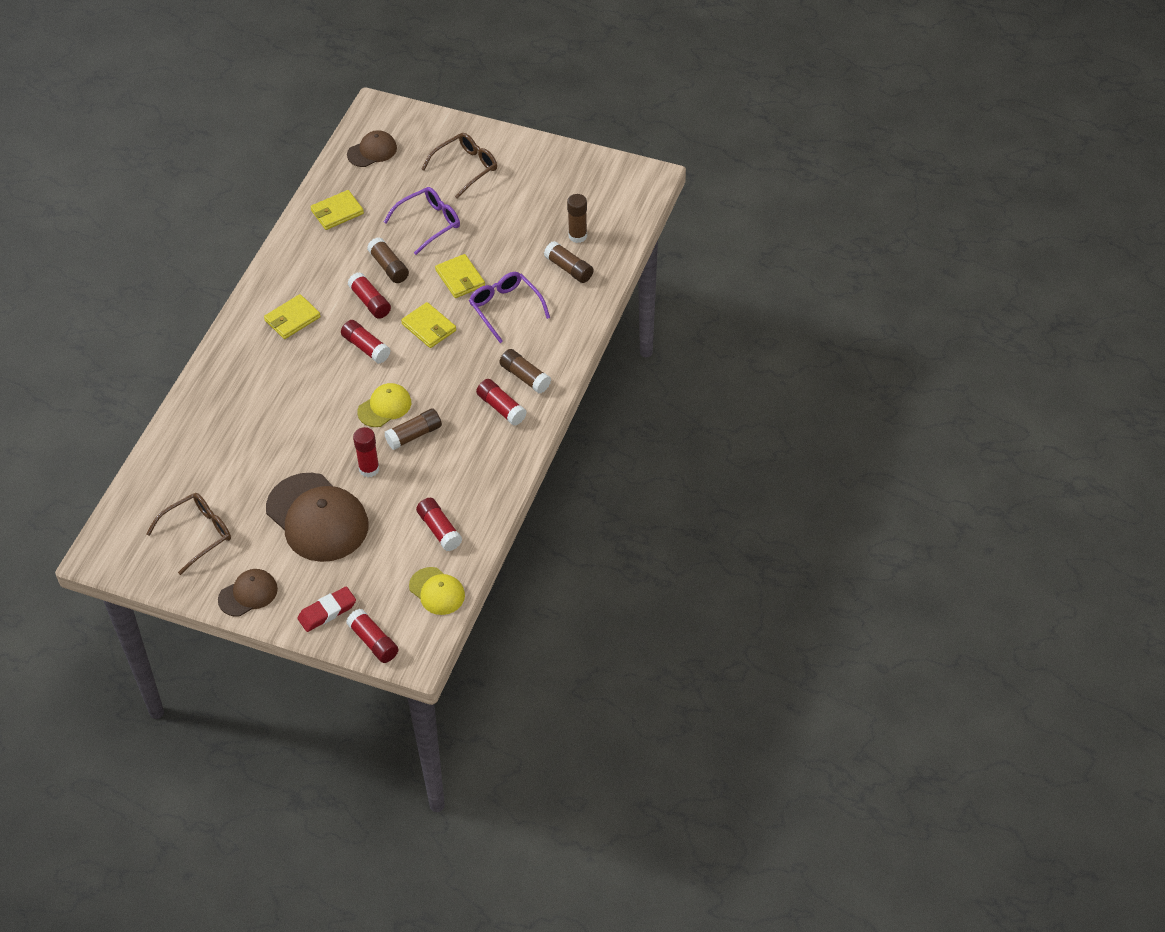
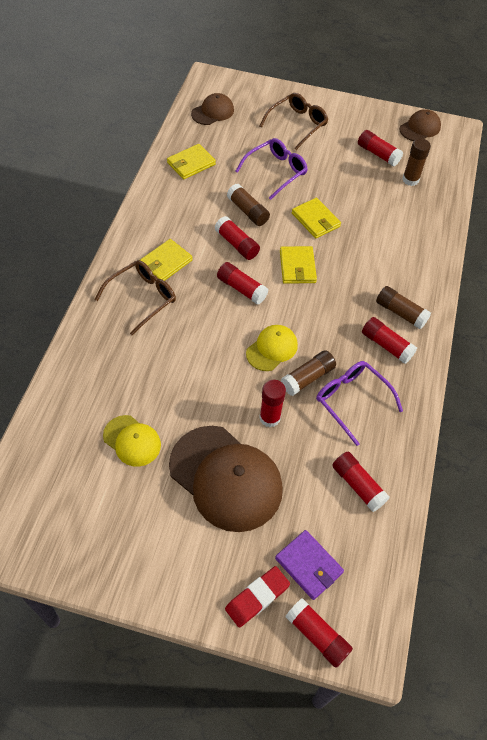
camera: 10 degrees left, 5 degrees up
brown glasses [146,493,231,575] -> brown glasses moved to [95,260,176,336]
brown cap [218,569,278,617] -> brown cap moved to [399,109,441,141]
yellow wallet [401,302,456,348] -> yellow wallet turned 45 degrees clockwise [280,246,317,284]
yellow cap [409,567,465,615] -> yellow cap moved to [103,415,161,467]
purple glasses [469,272,550,343] -> purple glasses moved to [316,361,403,446]
brown glue stick [544,241,594,283] -> none
none -> purple wallet [275,530,344,600]
none -> red glue stick [358,130,403,166]

